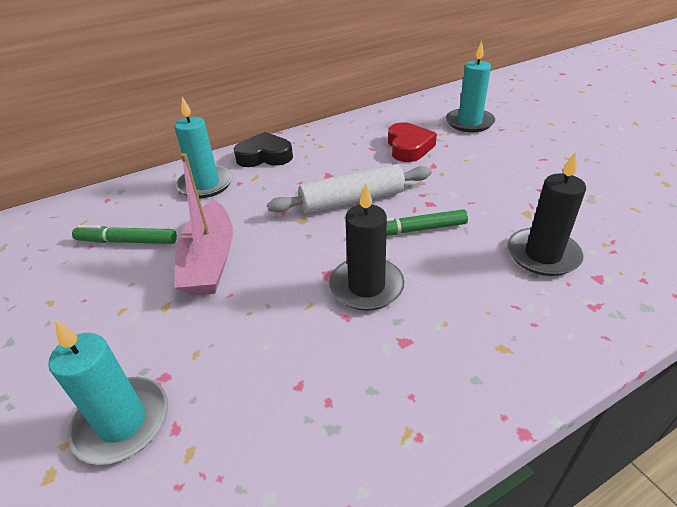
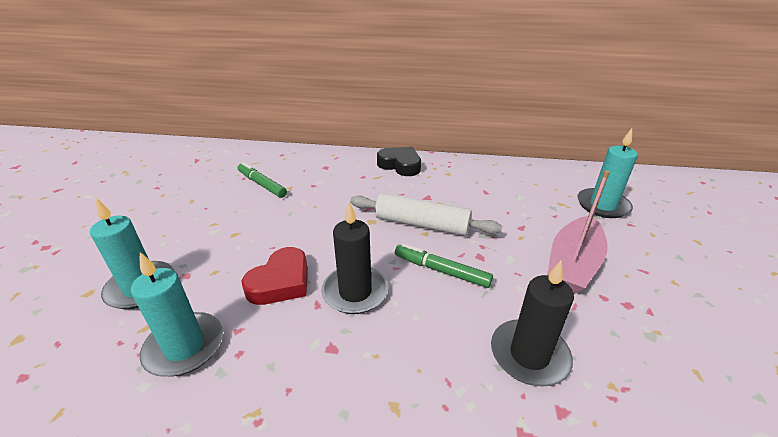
camera: 35 degrees right, 5 degrees down
turquoise candle [174,97,233,198] -> turquoise candle moved to [131,252,223,377]
pink boat [174,153,233,296] -> pink boat moved to [547,170,610,294]
red heart [388,122,437,162] -> red heart moved to [241,247,308,305]

